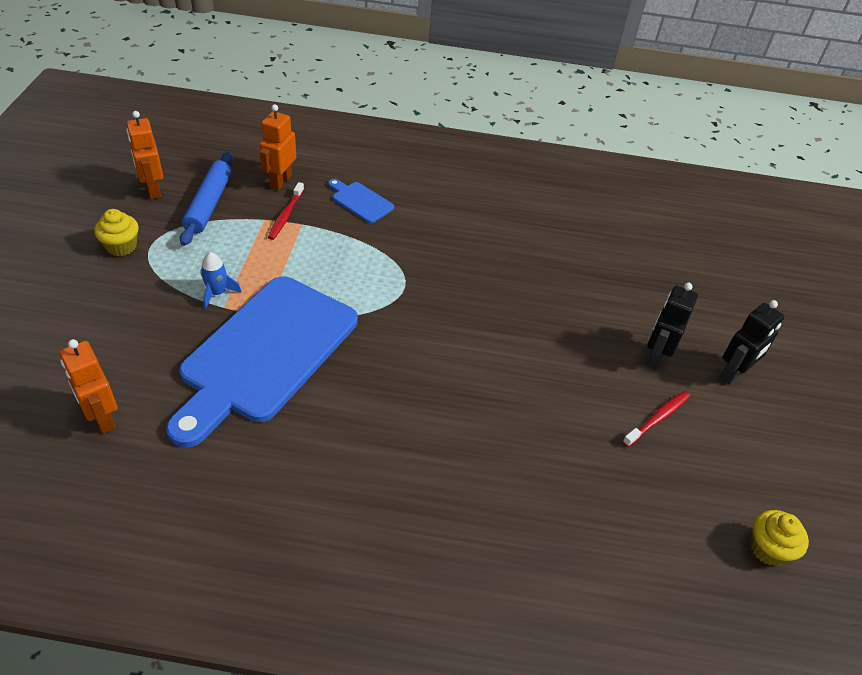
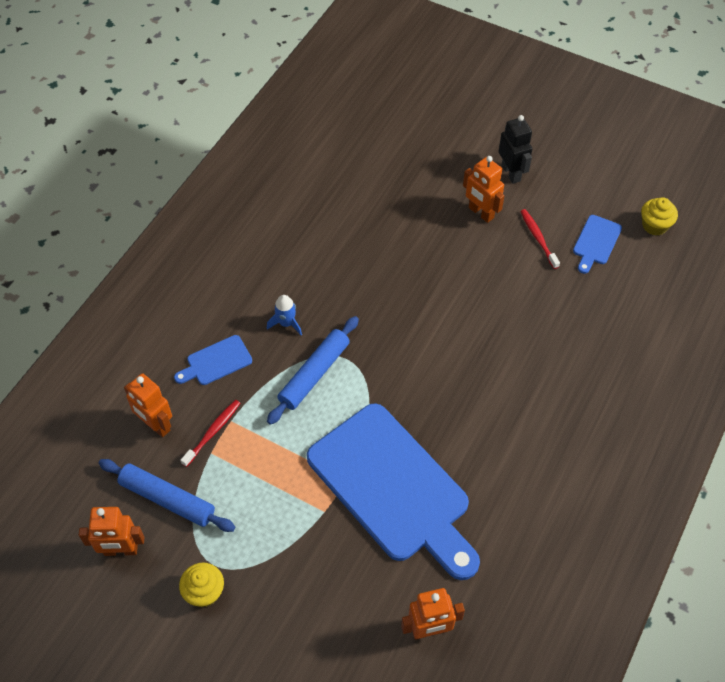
camera: 65 degrees left, 10 degrees up
blue rocket [200,252,242,309] -> blue rocket moved to [267,295,302,335]
red toothbrush [268,182,304,240] -> red toothbrush turned 90 degrees counterclockwise [180,400,241,467]
black robot [647,283,698,370] -> orange robot [463,156,505,223]
none -> blue rolling pin [267,316,359,425]
none -> blue cutting board [573,215,622,274]

